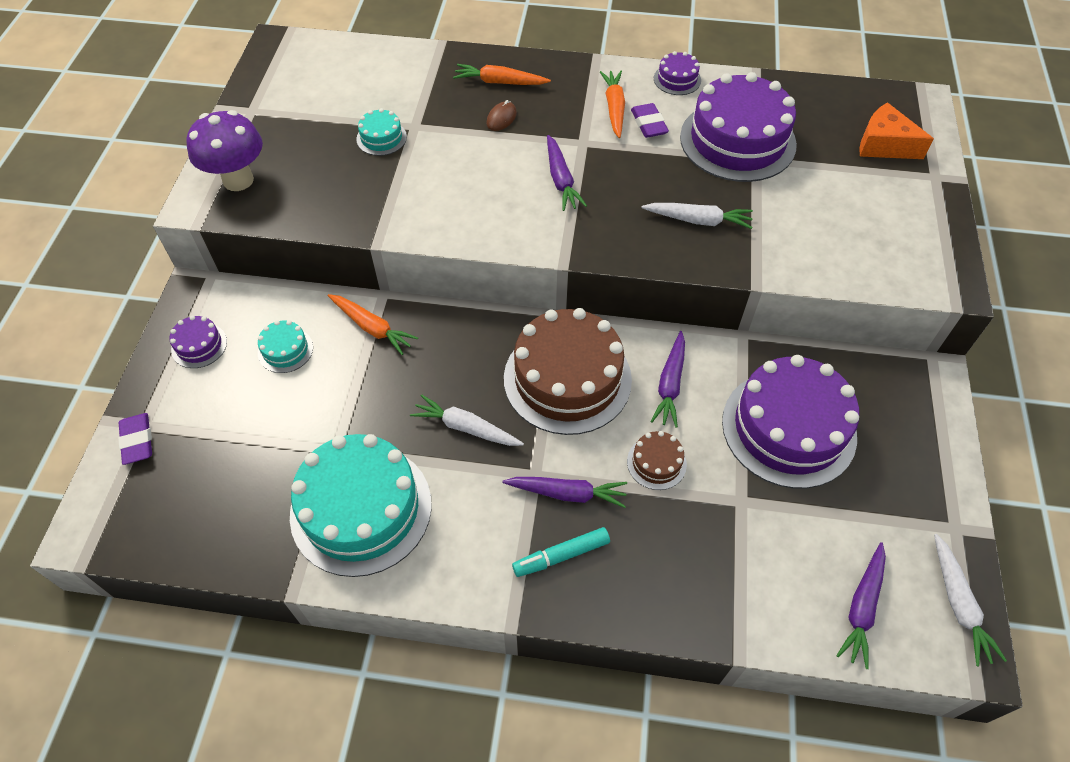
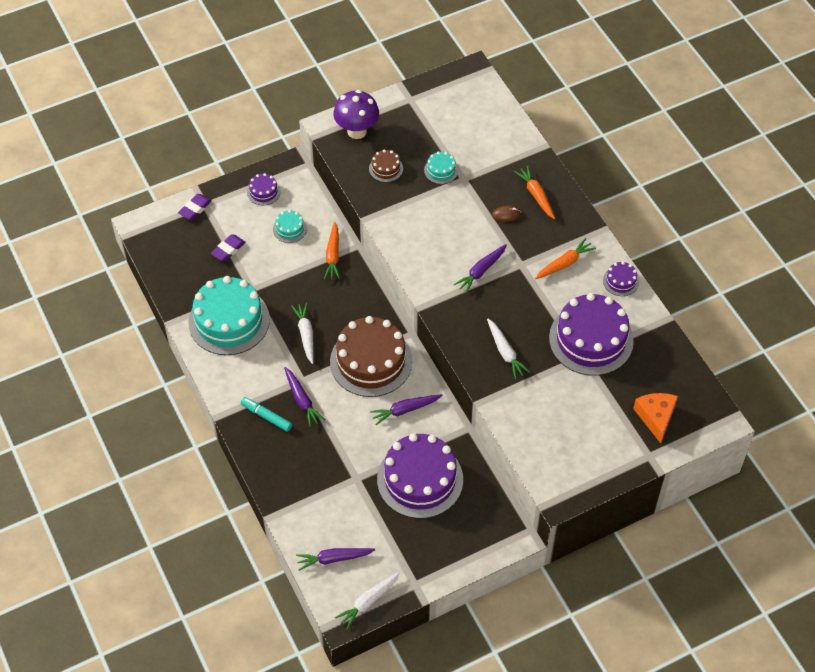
camera: 55 degrees right, 0 degrees up
brown cake [627,431,687,490] -> brown cake moved to [369,149,403,182]
purple eraser [631,103,669,138] -> purple eraser moved to [211,234,246,261]

